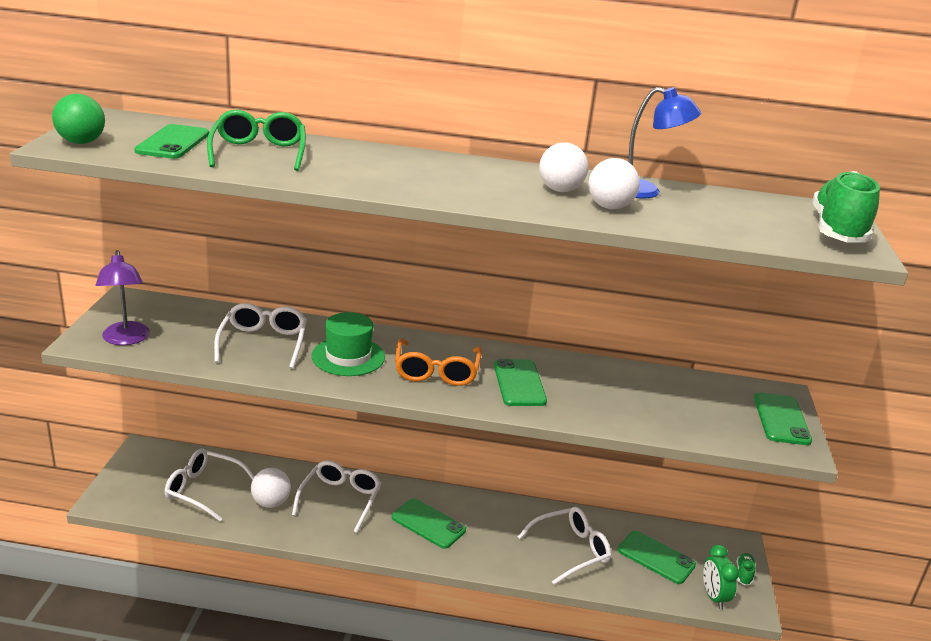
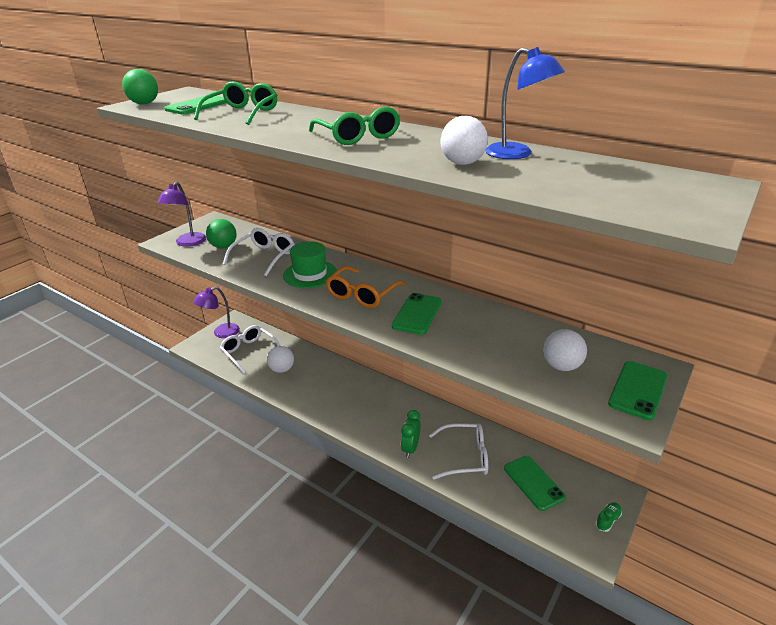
camera: 30 degrees right, 5 degrees up
white glasses [292,460,381,533] -> none
green phone [392,498,466,549] -> none
white ball [539,142,589,192] -> white ball moved to [543,329,587,371]
green clock [703,545,739,609] -> green clock moved to [401,410,421,458]
green shoe [812,171,880,242] -> none
none -> purple lamp [193,286,240,338]
none -> green ball [206,219,237,249]
none -> green glasses [309,107,400,145]

